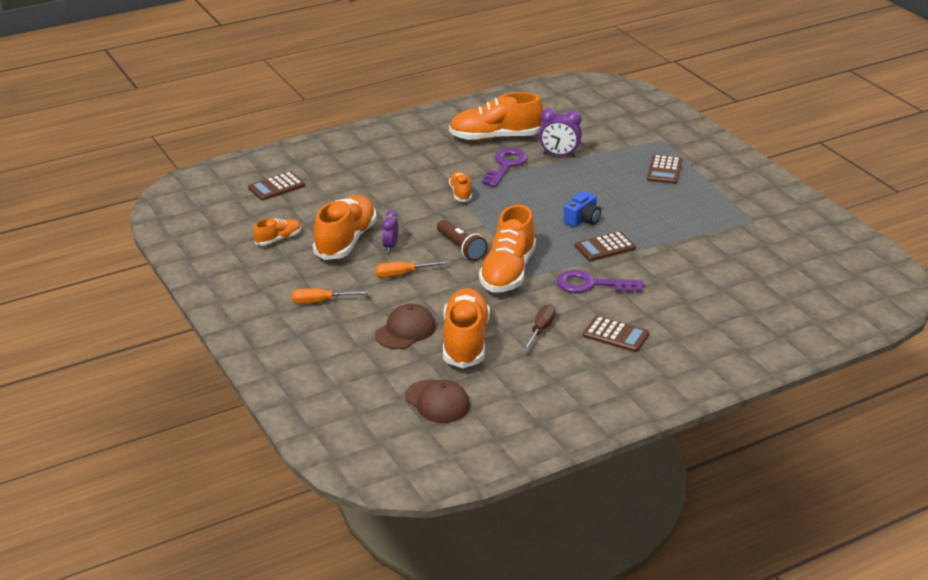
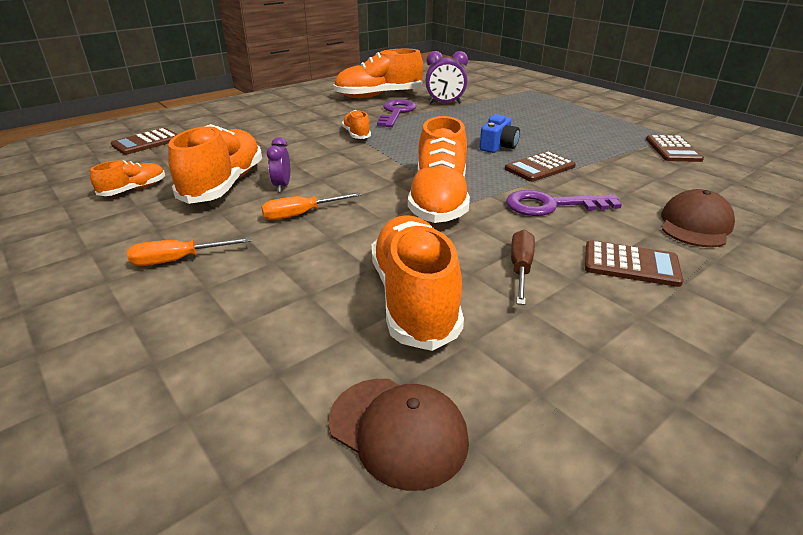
camera: 10 degrees left, 0 degrees up
brown cap [375,303,436,349] -> brown cap moved to [661,189,735,247]
brown flashlight [437,220,487,261] -> none
brown calculator [647,154,682,184] -> brown calculator moved to [646,135,704,162]

